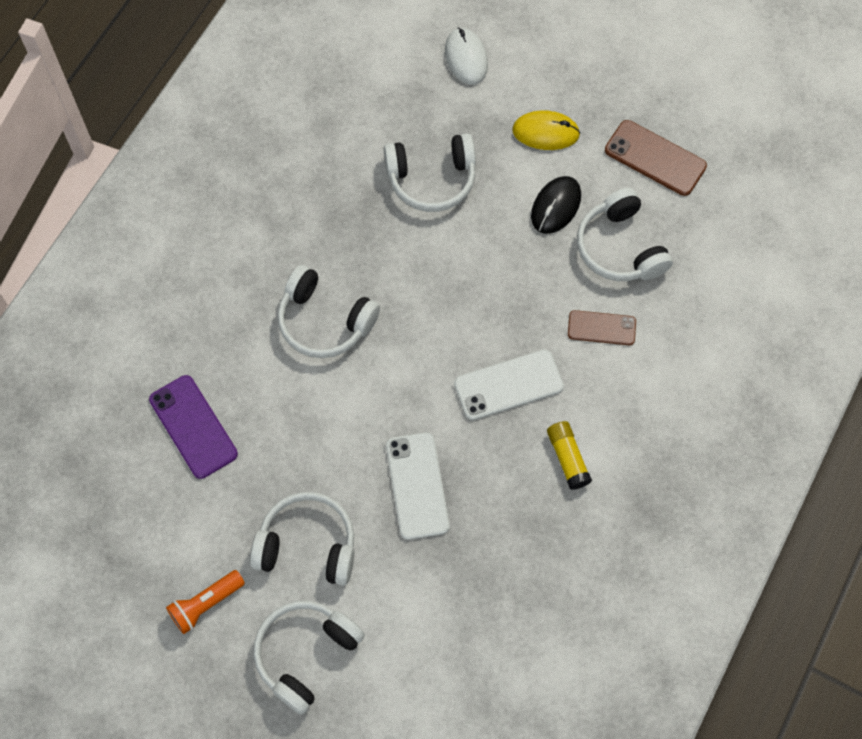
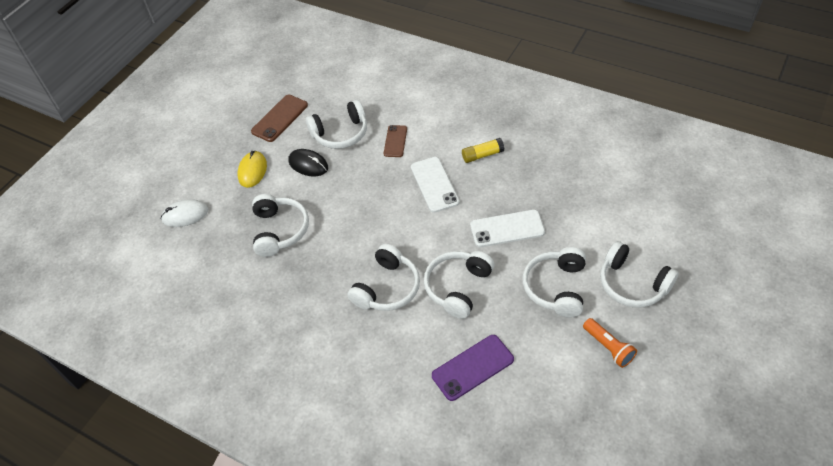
camera: 85 degrees left, 15 degrees down
none -> white headphones [424,251,494,319]

